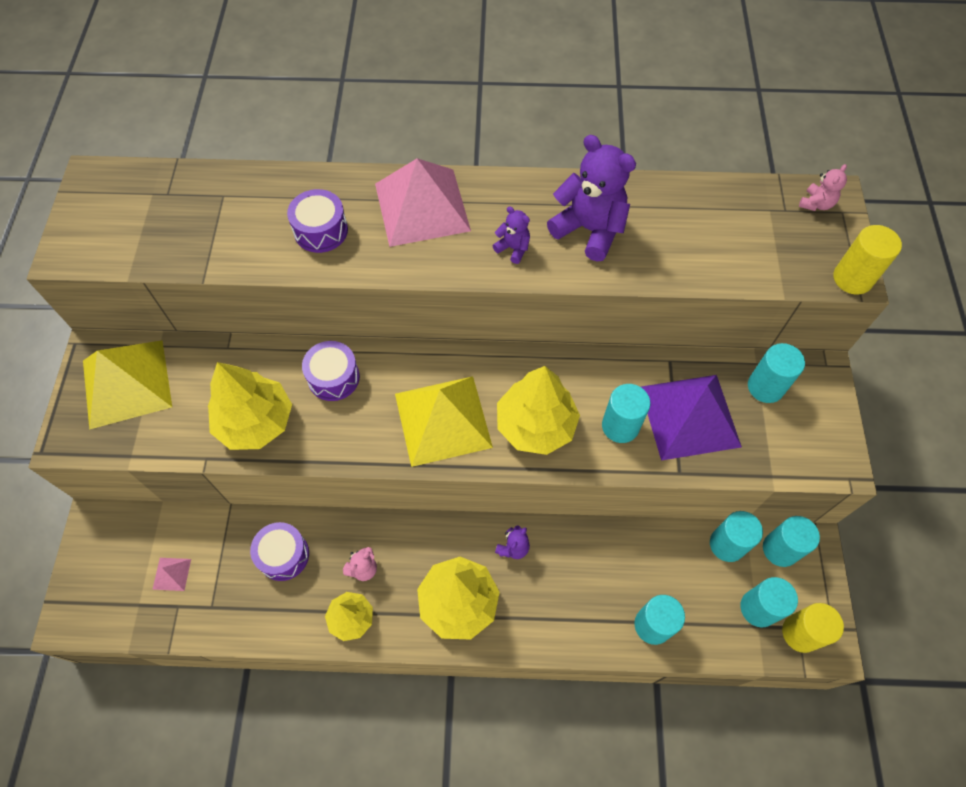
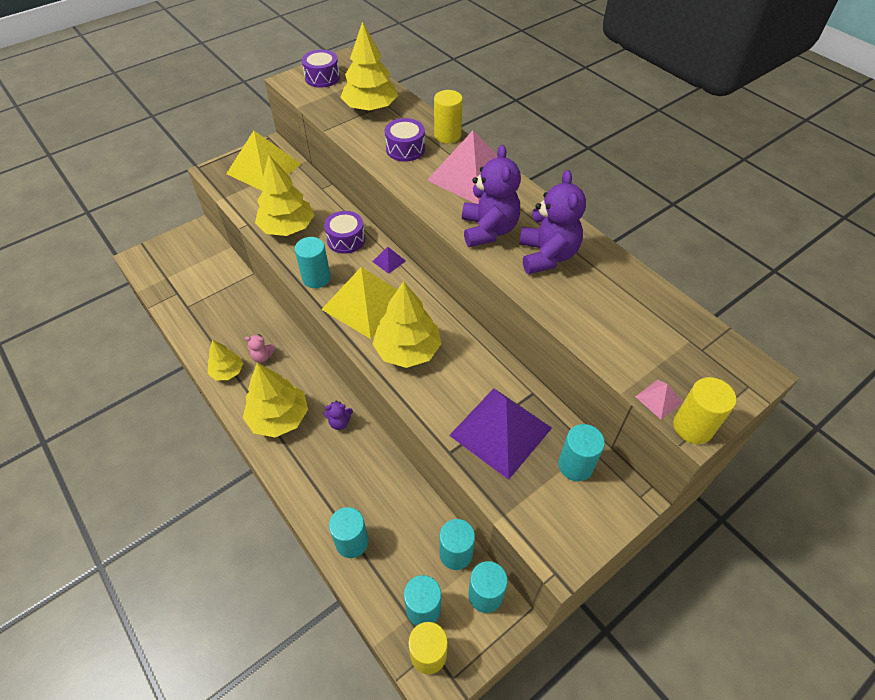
camera: 50 degrees right, 10 degrees down
pink pyramid [152,558,191,591] -> pink pyramid moved to [635,380,683,420]
purple drum [250,522,309,581] -> purple drum moved to [302,50,340,88]
purple teddy bear [493,206,530,264] -> purple teddy bear [462,145,521,247], size x2.10
turquoise cylinder [602,384,650,443] -> turquoise cylinder moved to [295,237,331,288]
pink teddy bear [799,164,847,211] -> none
none -> yellow tree [340,21,398,112]
none -> purple pyramid [372,247,406,274]
none -> yellow cylinder [434,90,463,143]

